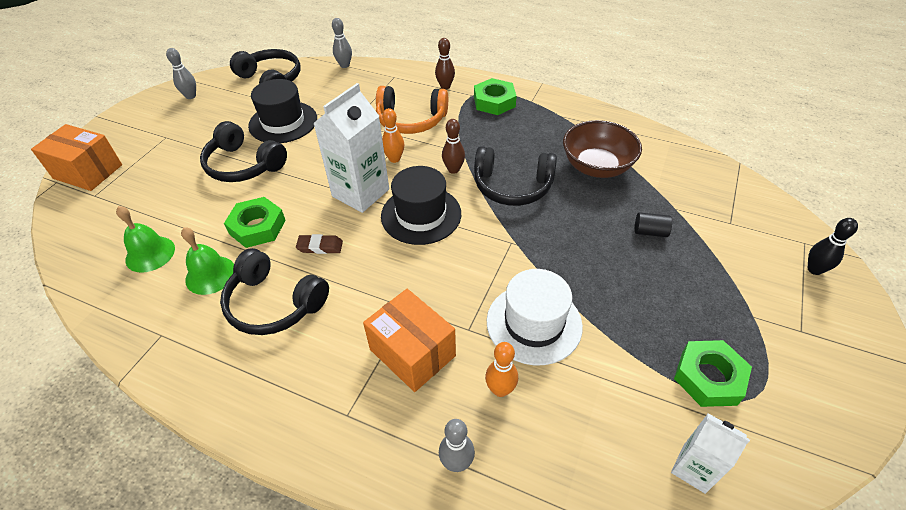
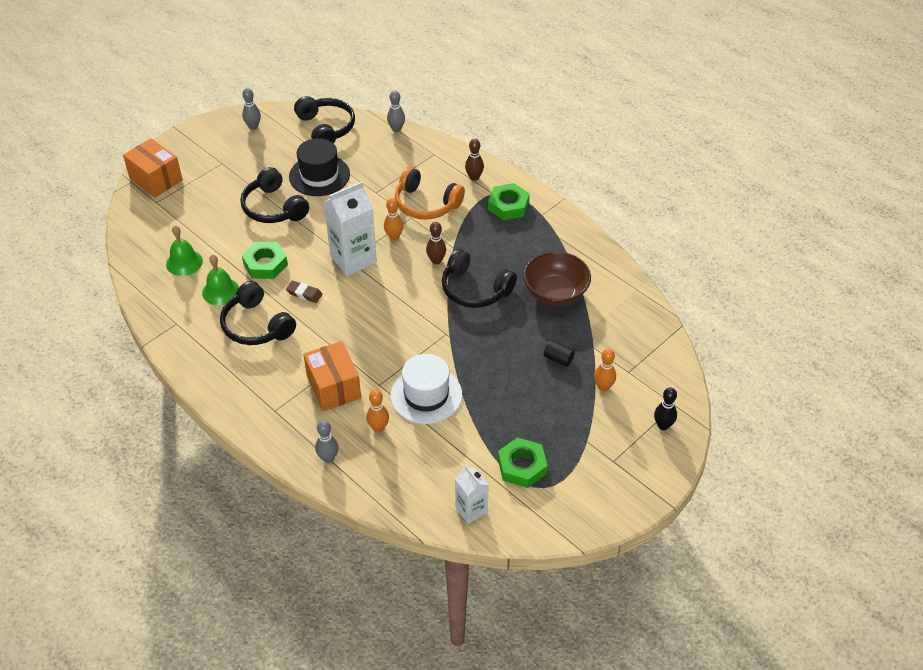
camera: 20 degrees right, 0 degrees up
black hat [381,166,461,245] -> none
none -> orange bowling pin [594,349,616,391]

